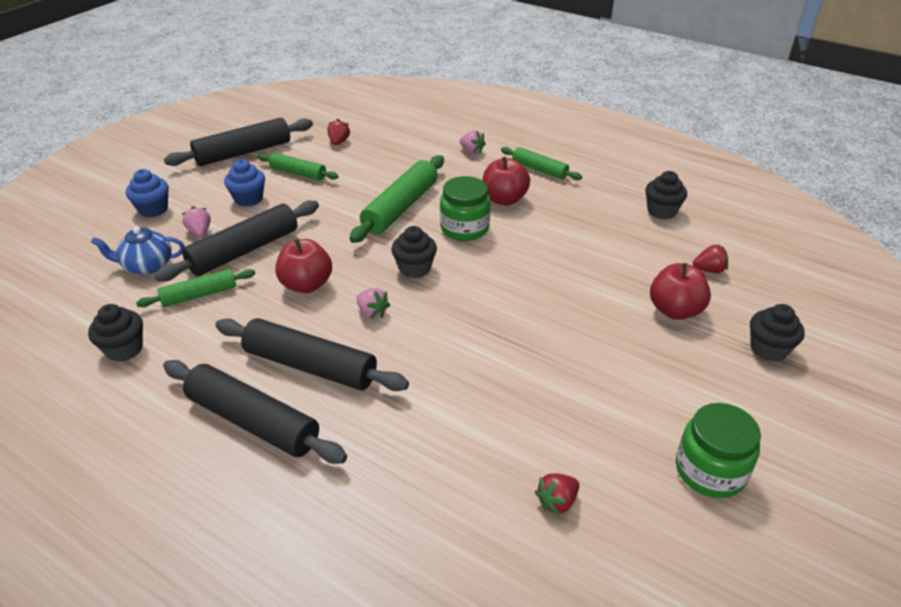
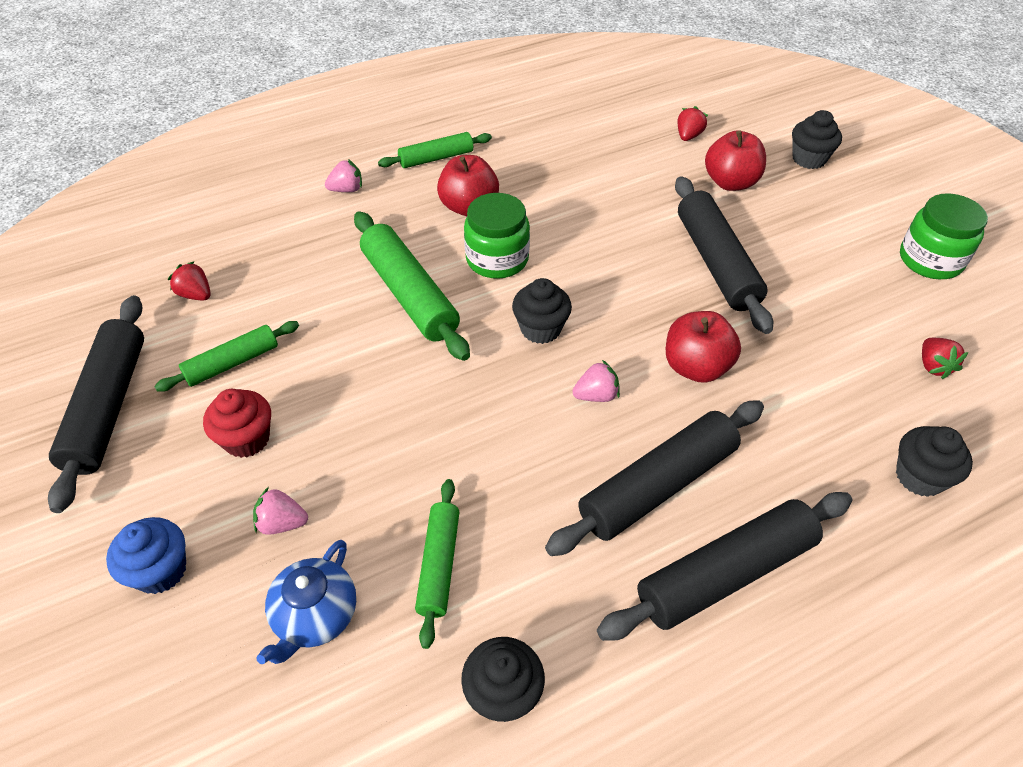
camera: 60 degrees left, 10 degrees up
black rolling pin [154,200,319,282] -> black rolling pin moved to [675,176,773,334]
blue cupcake [224,159,265,207] -> red cupcake [203,389,271,458]
red apple [275,239,332,293] -> red apple moved to [666,311,741,383]
black cupcake [645,171,687,219] -> black cupcake moved to [896,426,973,497]

